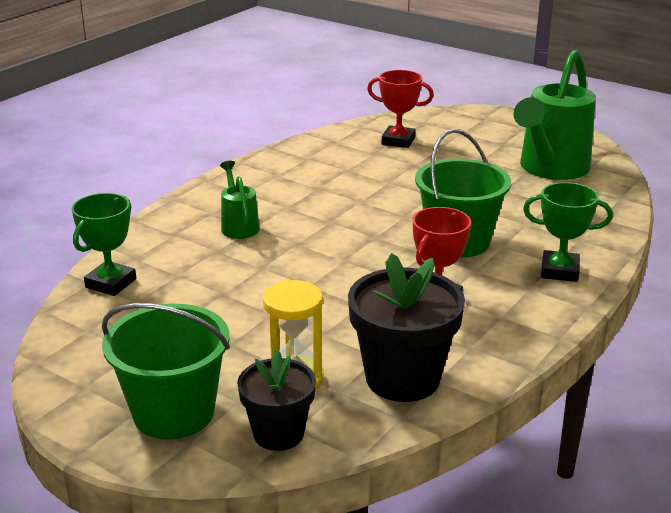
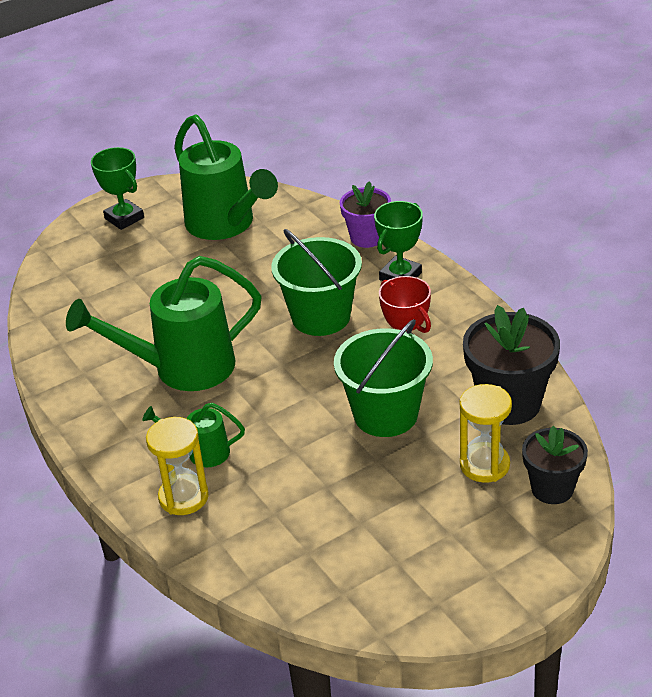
camera: 65 degrees left, 10 degrees up
green trophy [71,193,136,296] -> green trophy moved to [91,147,144,230]
green bucket [102,303,230,439] -> green bucket moved to [334,319,433,437]
red trophy [367,70,434,148] -> none
none -> green watering can [66,256,262,391]
none -> yellow hourglass [146,417,209,515]
none -> purple flower pot [340,181,391,248]

